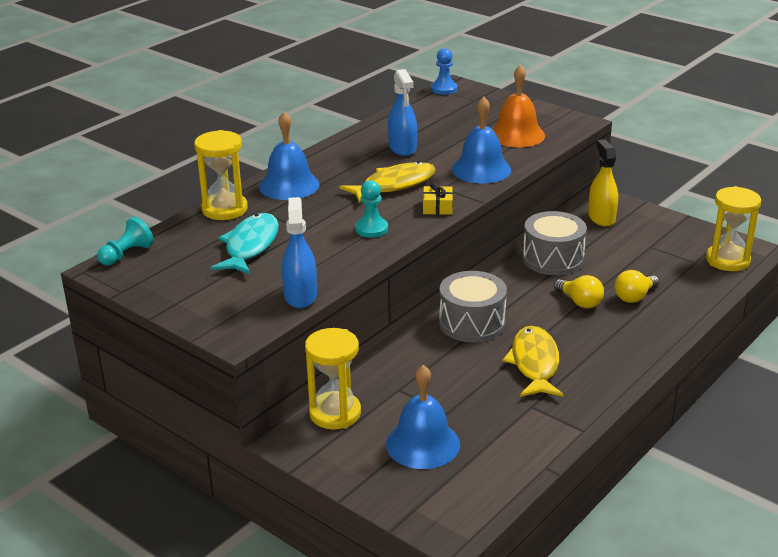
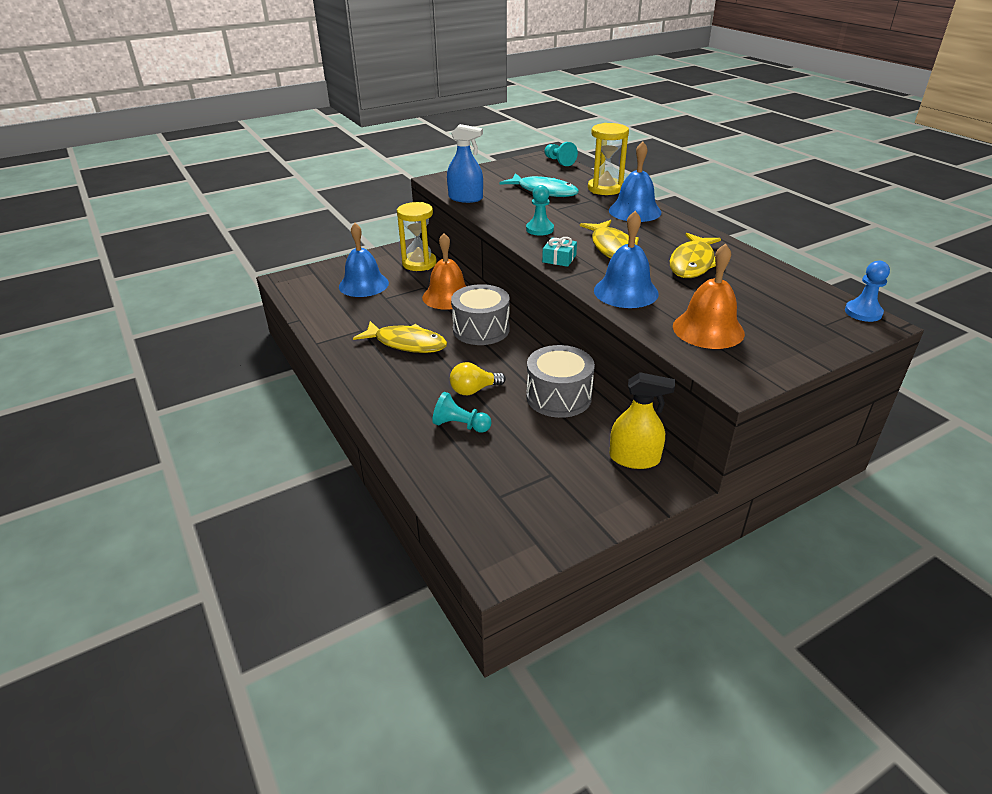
camera: 110 degrees right, 5 degrees up
blue spray bottle [388,69,417,156] -> yellow fish [670,233,721,278]
yellow gift [423,182,453,215] -> turquoise gift [542,237,577,267]
yellow light bulb [615,270,659,303] -> turquoise pawn [432,392,492,433]
yellow hourglass [706,186,761,271] -> none
none -> orange bell [422,233,466,310]

